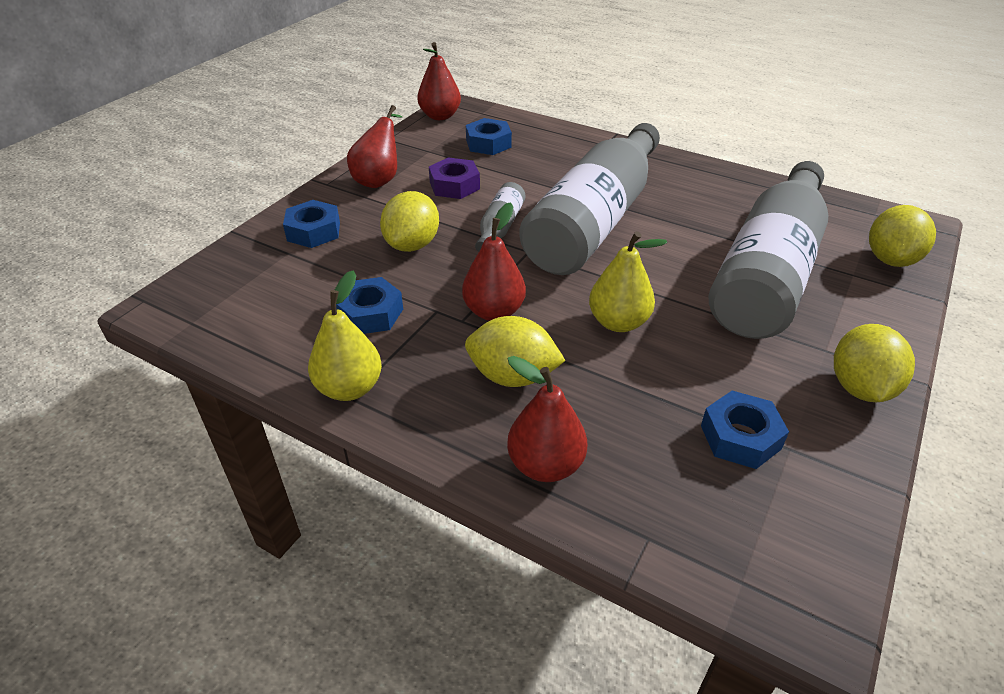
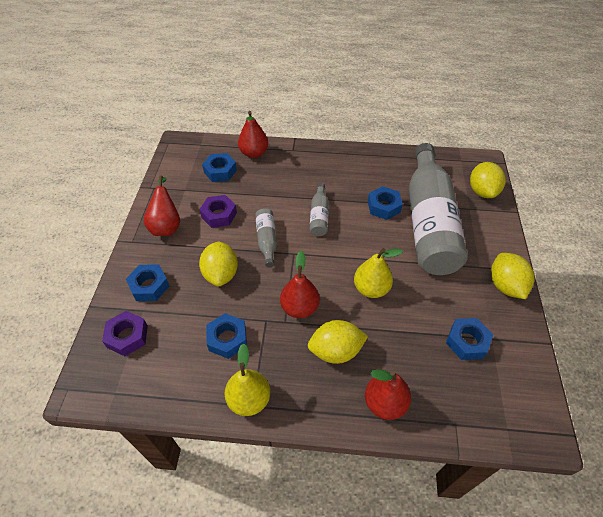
camera: 25 degrees left, 10 degrees up
red pear [417,42,461,120] -> red pear moved to [238,111,268,158]
grey bottle [519,123,660,275] -> grey bottle [309,183,329,236], size x0.41
none -> purple nut [102,311,148,356]
none -> blue nut [368,186,403,220]

